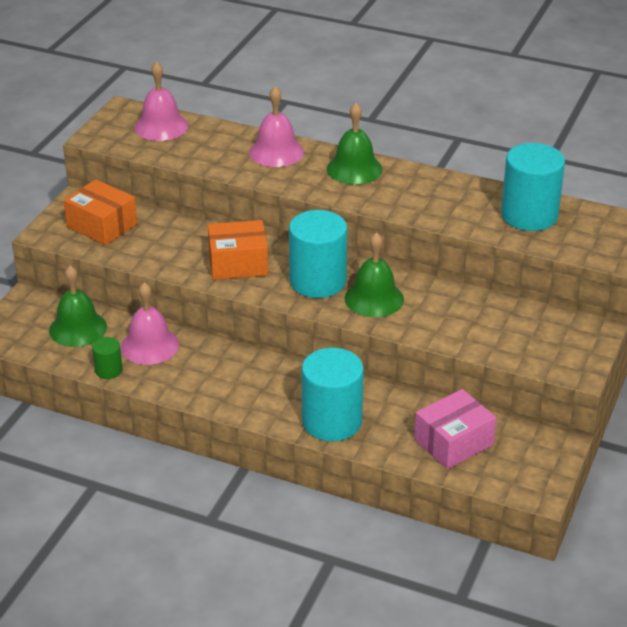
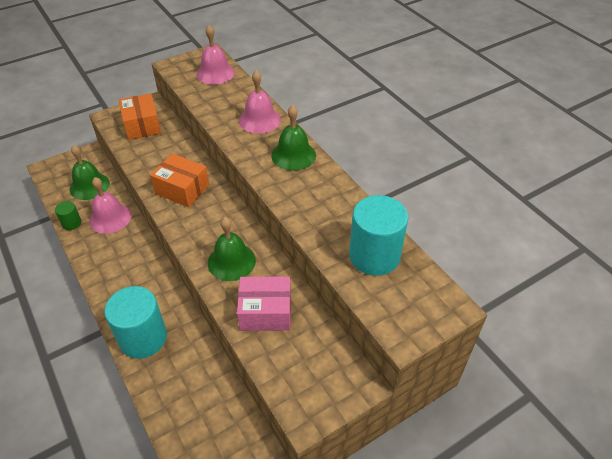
camera: 35 degrees right, 10 degrees up
turquoise cylinder [289,210,347,298] -> none
pink box [414,389,496,469] -> pink box moved to [237,277,291,331]

